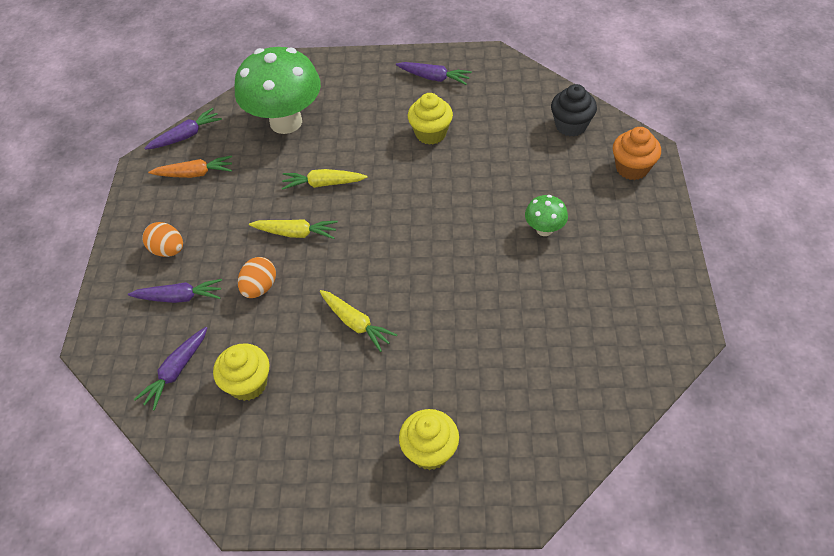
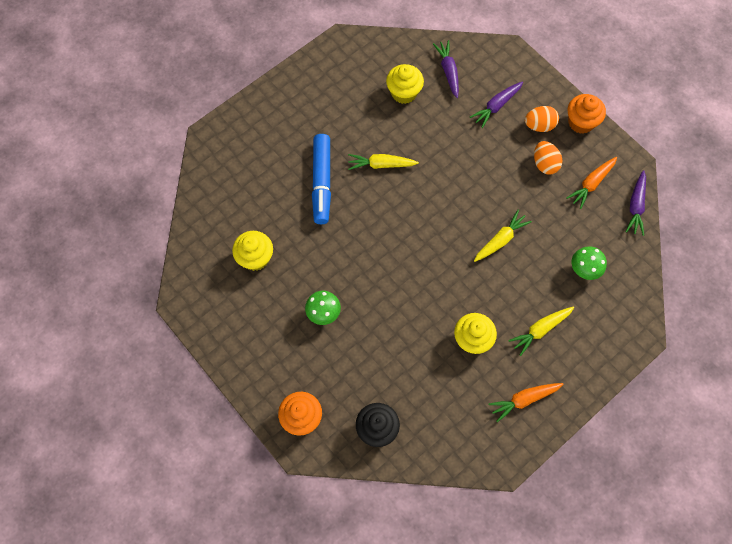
camera: 135 degrees right, 15 degrees up
green mushroom [235,47,321,134] -> green mushroom [572,246,607,280], size x0.45
orange egg [238,257,276,298] -> orange egg moved to [534,141,562,174]
yellow carrot [249,219,338,239] -> yellow carrot moved to [508,307,574,356]
purple carrot [396,62,472,85] -> orange carrot [488,383,564,422]
yellow cupcake [399,409,459,470] -> yellow cupcake moved to [232,231,273,271]
none -> blue marker [312,134,331,224]
none -> orange cupcake [568,94,606,134]

